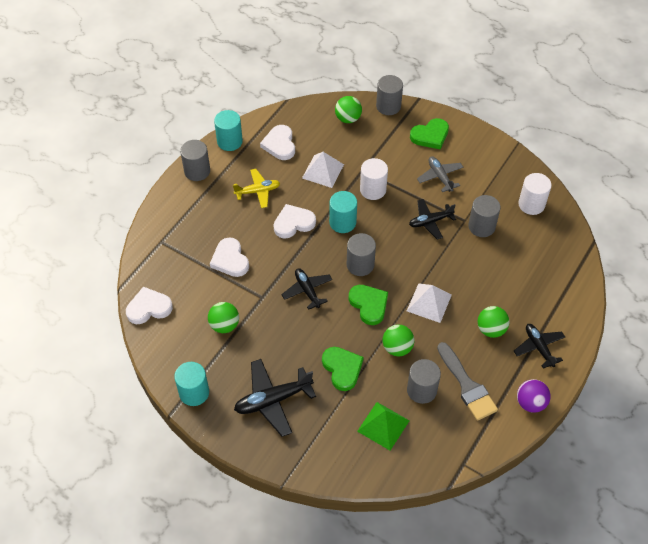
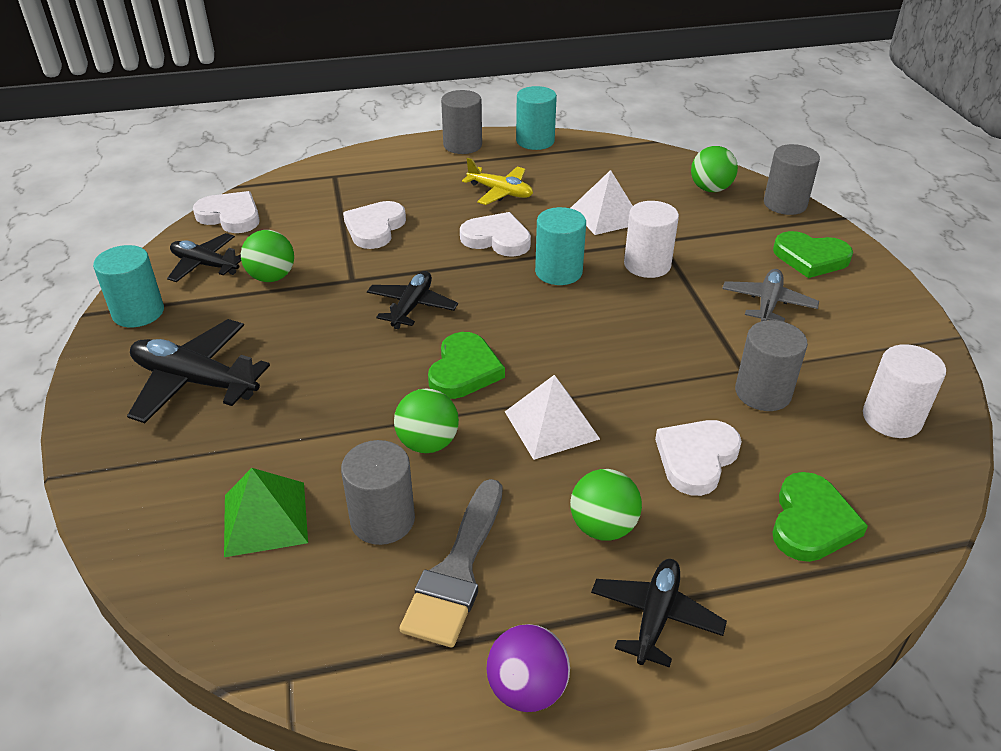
camera: 45 degrees right, 15 degrees down
white heart [260,125,295,160] -> white heart moved to [655,420,742,496]
green heart [322,347,363,391] -> green heart moved to [773,472,868,562]
grey cylinder [347,233,376,276] -> none
black plane [409,199,456,240] -> black plane moved to [167,233,241,282]

